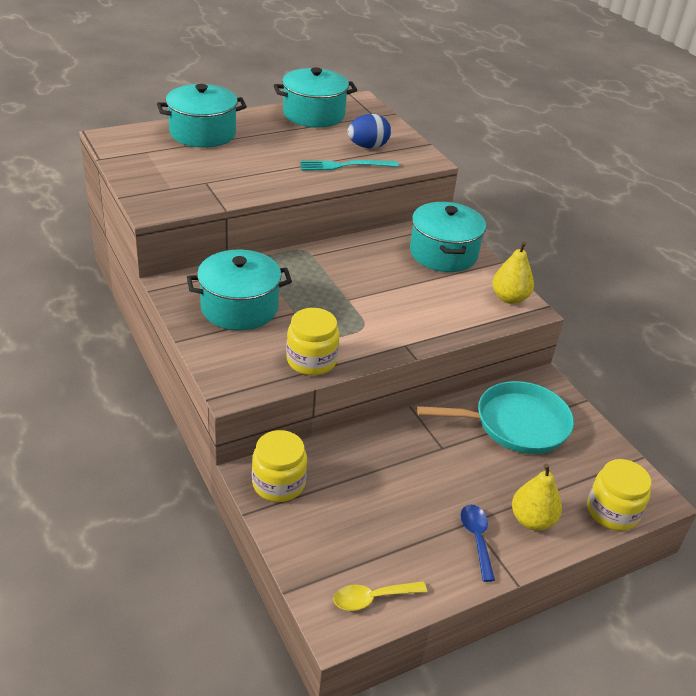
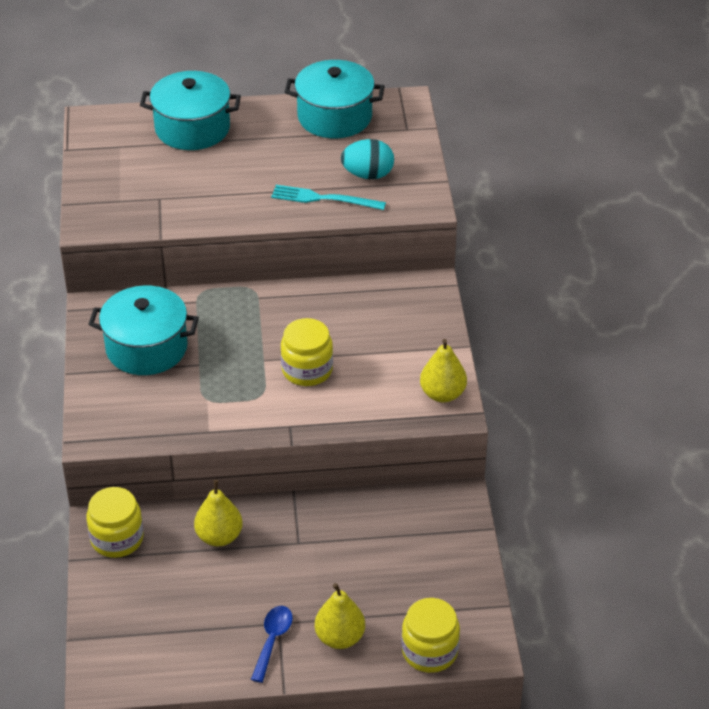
camera: 25 degrees right, 5 degrees up
yellow jar [286,308,339,375] -> yellow jar moved to [281,318,333,386]
yellow spoon [333,581,427,611] -> none
blue egg [347,114,391,148] -> turquoise egg [341,139,394,179]
turquoise pot [410,202,486,272] -> none
turquoise pan [417,381,574,454] -> none
none -> yellow pear [194,480,243,546]

